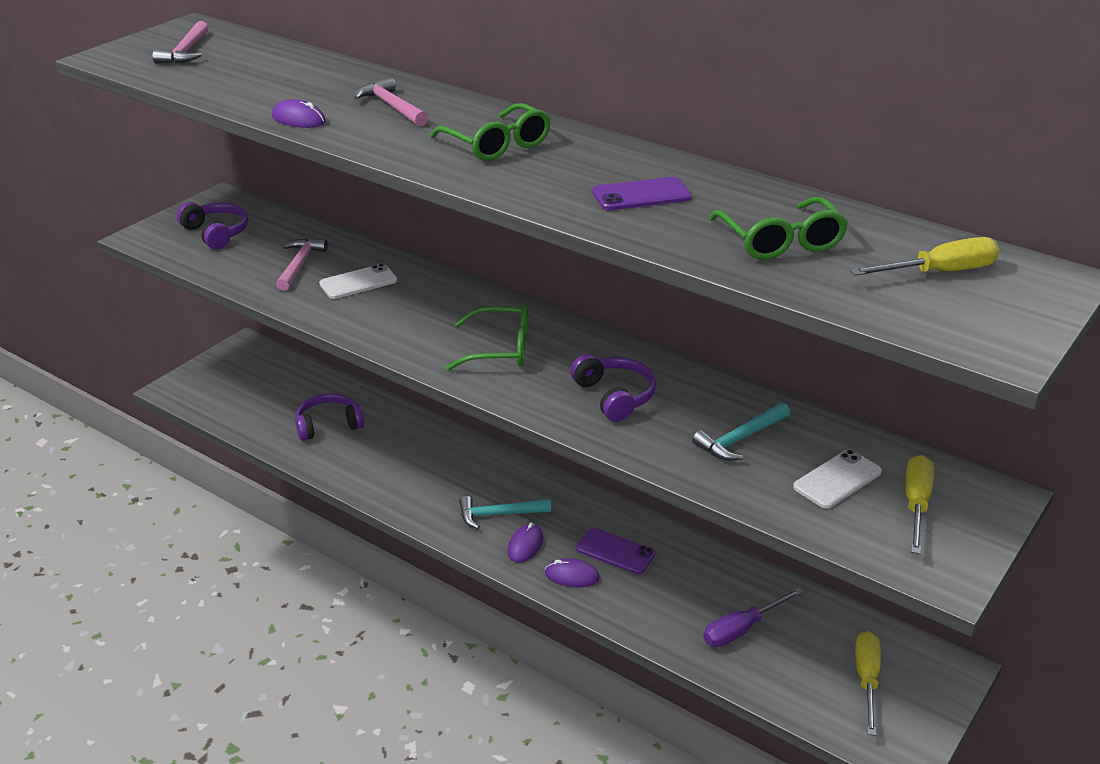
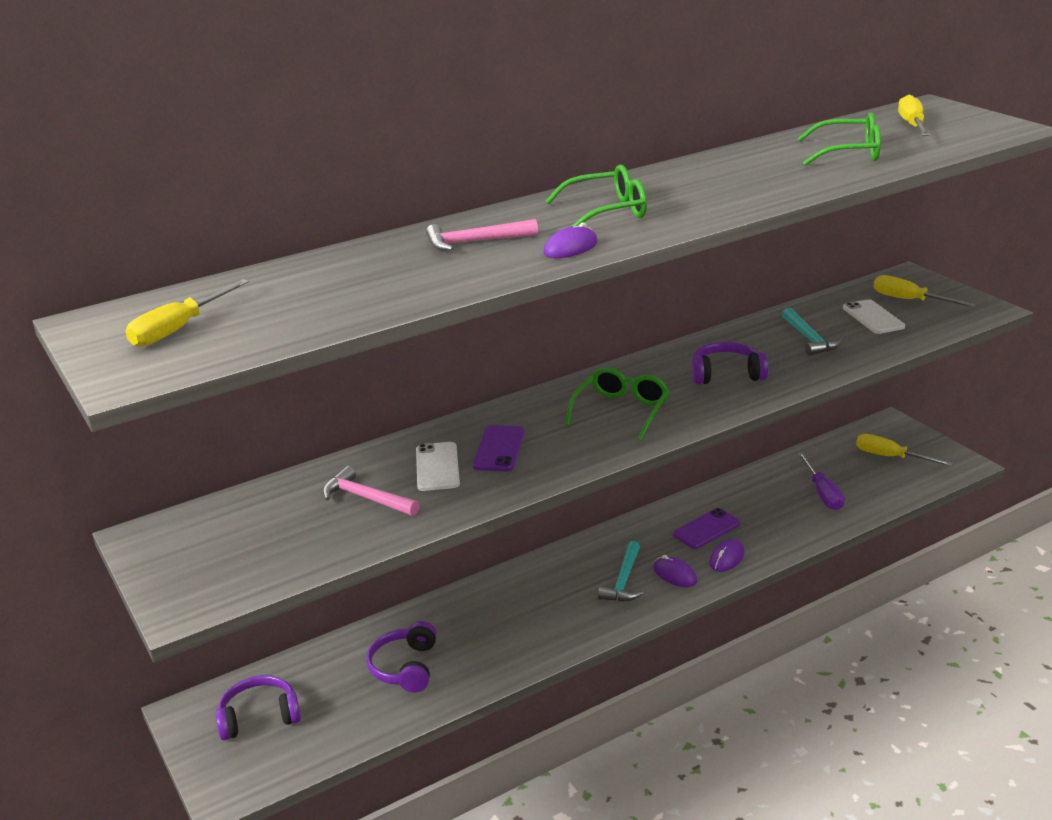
camera: 65 degrees left, 5 degrees down
pink hammer [153,21,208,64] -> yellow screwdriver [125,279,250,347]
purple headphones [177,202,248,249] -> purple headphones moved to [216,675,301,740]
purple mouse [272,99,326,128] -> purple mouse moved to [543,223,598,258]
purple phone [593,177,692,210] -> purple phone moved to [473,425,525,472]

